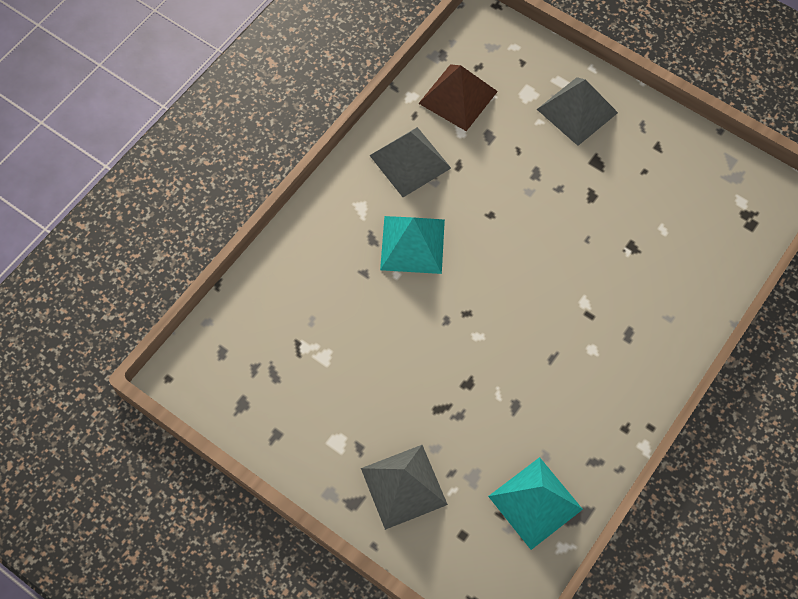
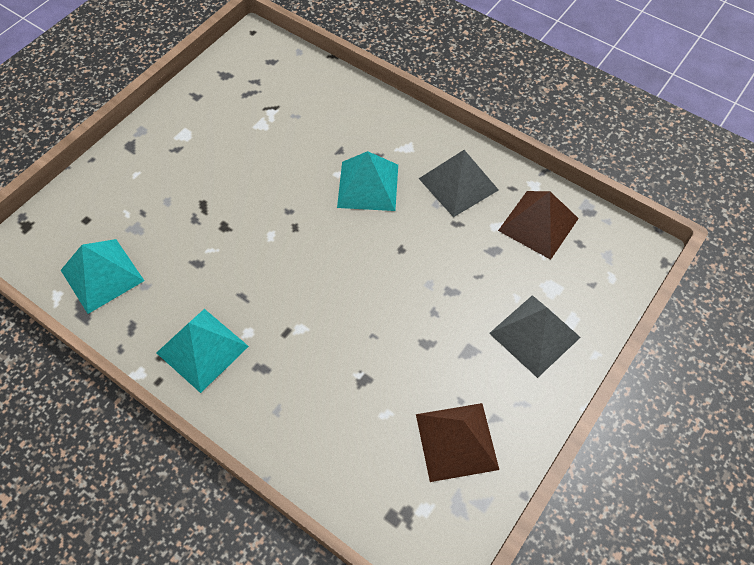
camera: 90 degrees right, 5 degrees down
grey pyramid [361,445,448,530] -> none
none -> turquoise pyramid [156,309,249,393]
none -> brown pyramid [416,403,499,482]

